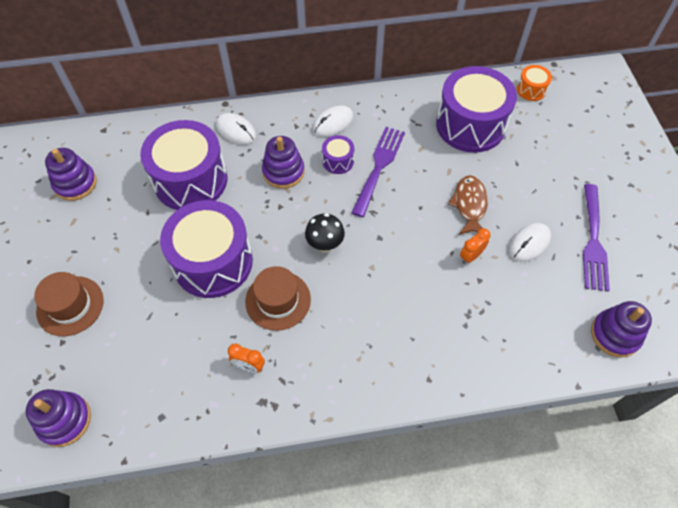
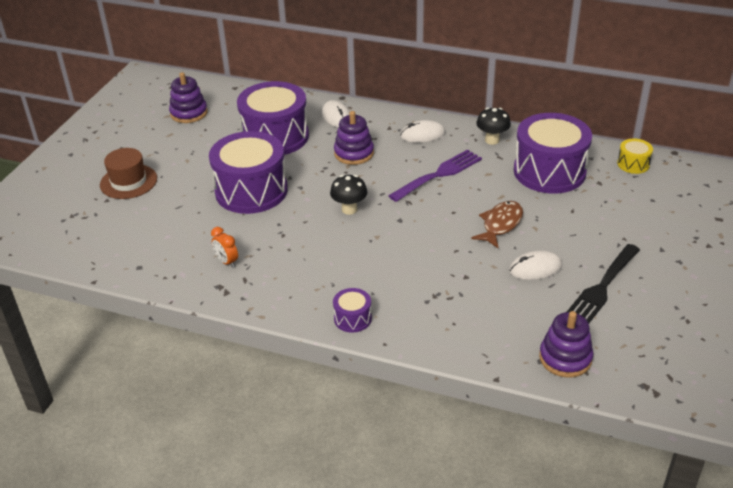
camera: 30 degrees right, 20 degrees down
purple stacking toy [26,389,91,447] -> none
brown hat [245,266,311,331] -> none
purple drum [322,135,354,174] -> purple drum moved to [333,288,372,333]
orange clock [460,228,490,264] -> none
orange drum [517,65,552,101] -> yellow drum [617,138,653,174]
purple fork [583,184,610,292] -> black fork [567,244,640,323]
none -> black mushroom [476,108,511,145]

